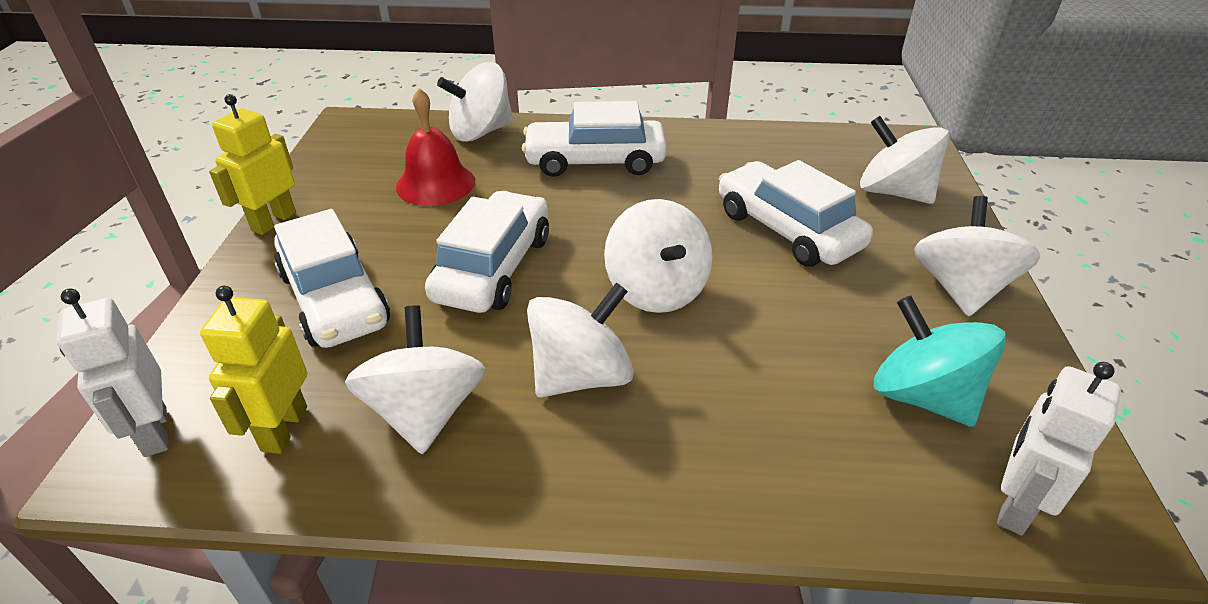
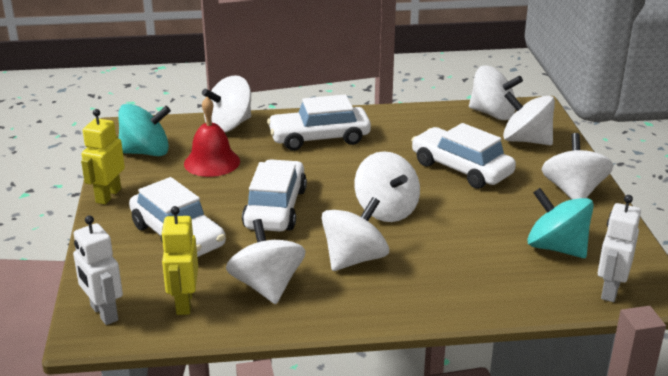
camera: 10 degrees left, 10 degrees down
none -> turquoise spinning top [118,104,171,156]
none -> white spinning top [469,65,523,120]

